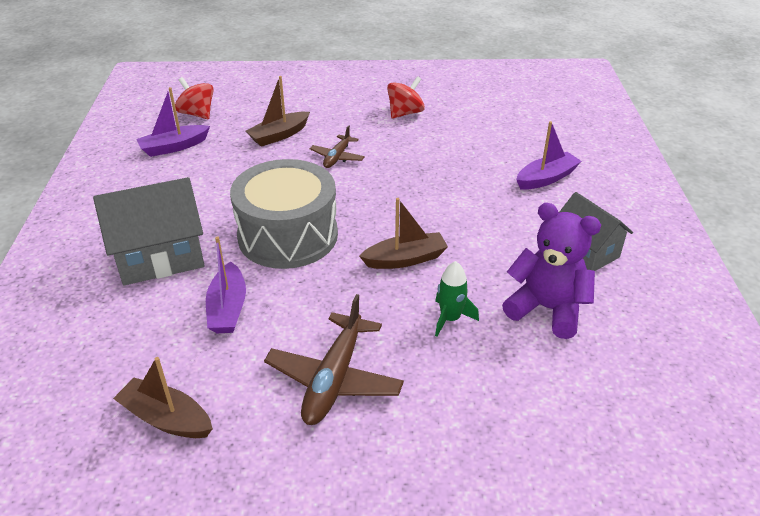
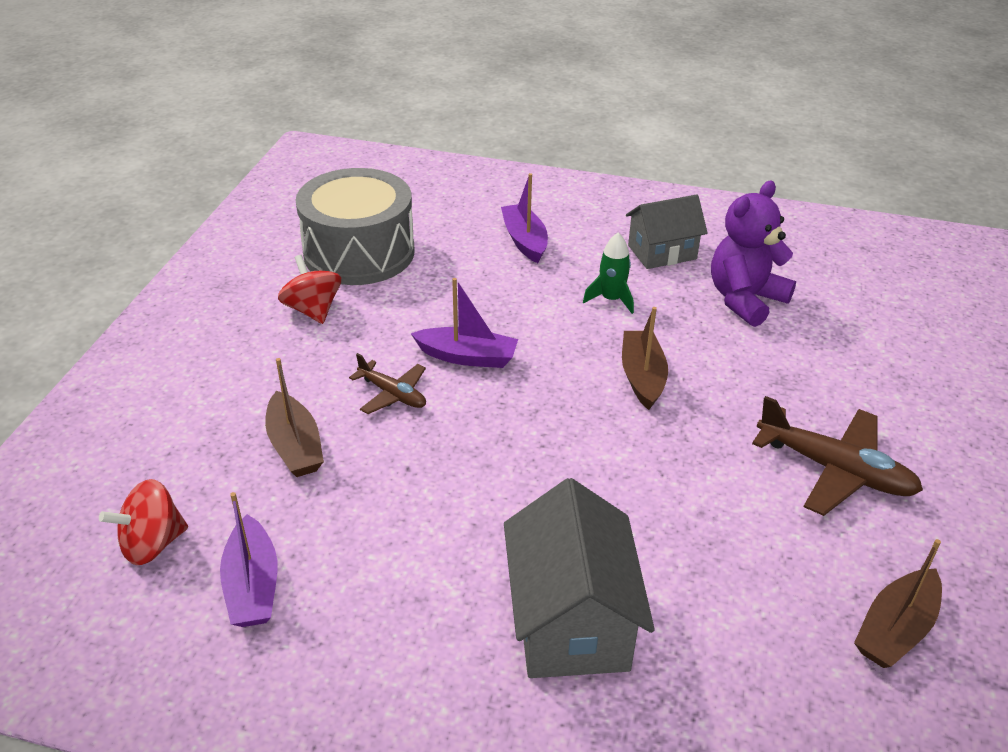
camera: 75 degrees left, 0 degrees up
purple boat [206,237,246,333] -> purple boat moved to [411,278,518,368]
grey drum [230,159,338,269] -> grey drum moved to [295,168,414,285]
green rocket [435,261,479,337] -> green rocket moved to [583,233,634,314]

